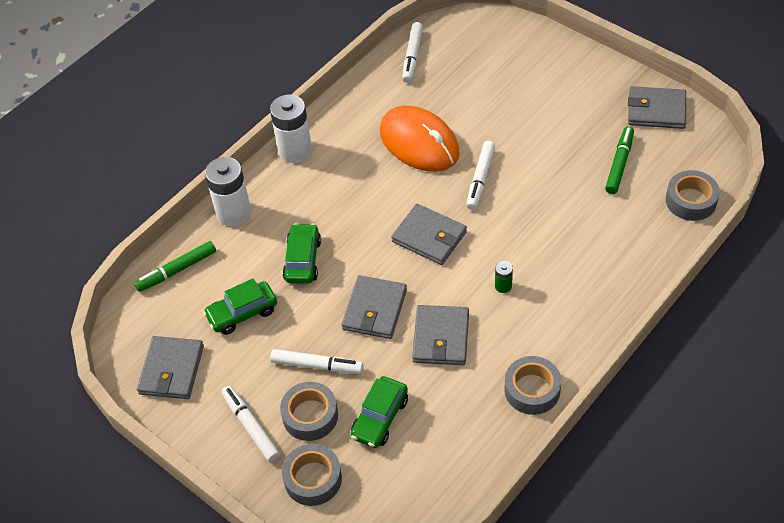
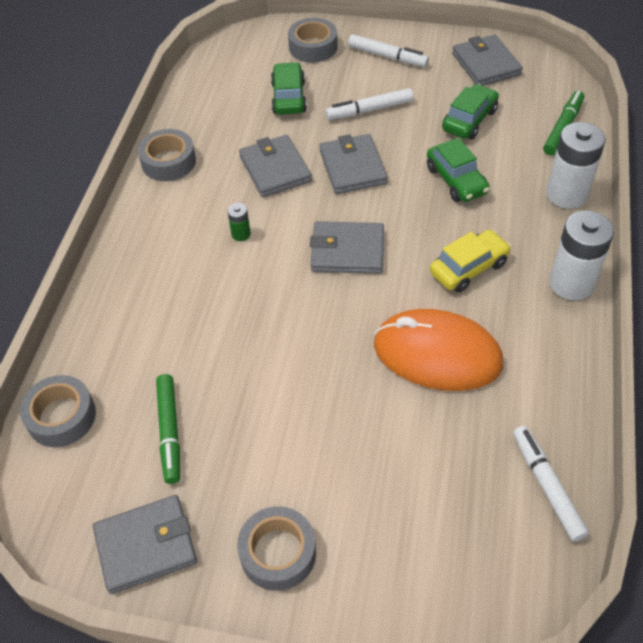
camera: 150 degrees right, 0 degrees up
grey tape [280,382,338,441] -> grey tape moved to [237,506,316,591]
white marker [466,141,495,210] -> none
none -> yellow car [430,230,511,293]

